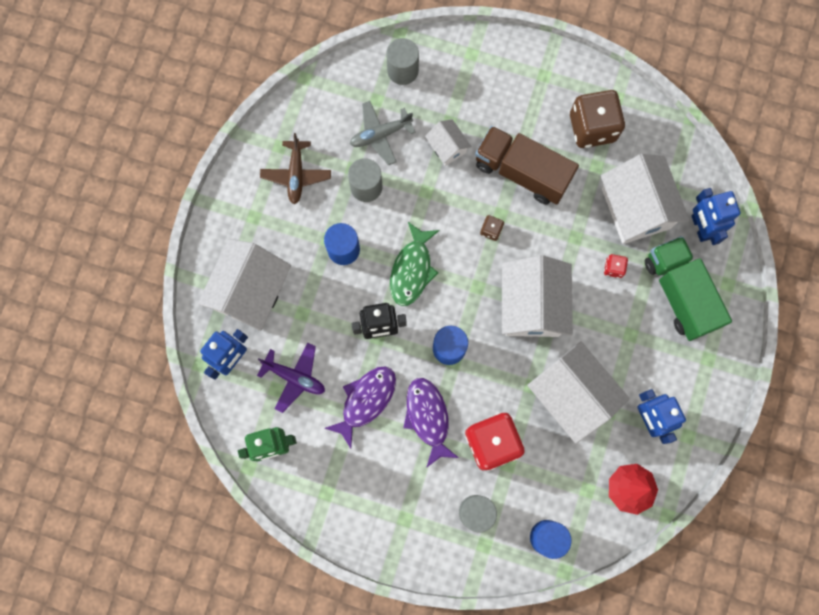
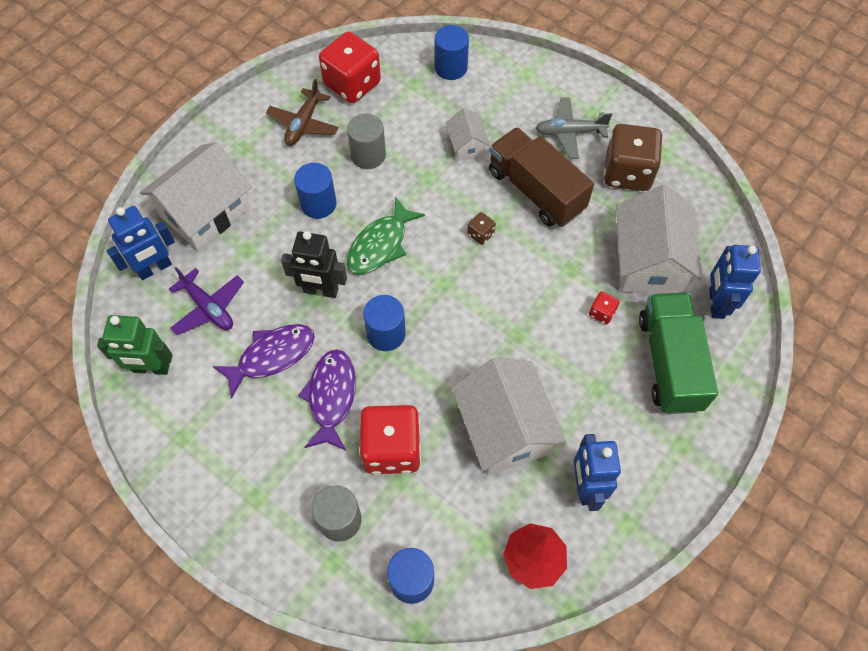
camera: 20 degrees right, 15 degrees down
grey plane [350,101,415,165] -> grey plane moved to [536,97,612,159]
grey cylinder [386,38,419,85] -> blue cylinder [435,25,469,80]
white house [502,255,573,337] -> none
none -> red dice [319,31,381,103]

